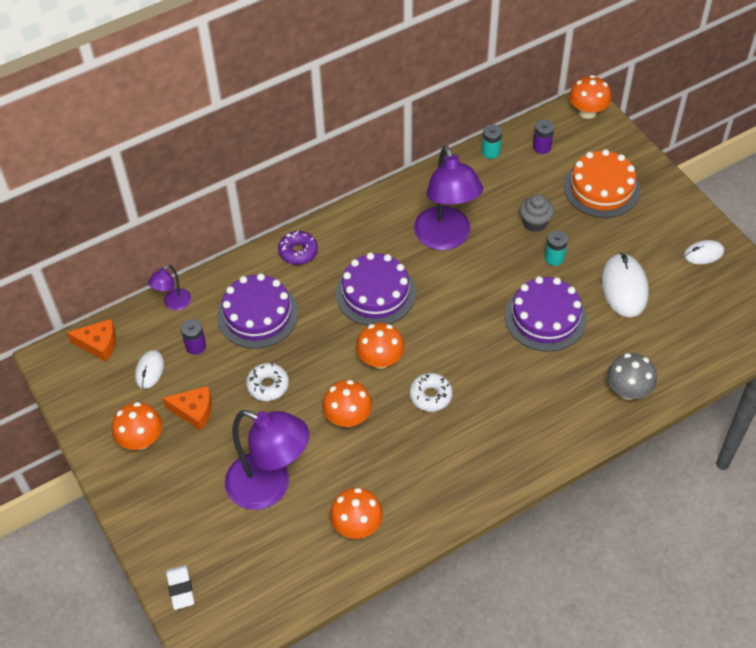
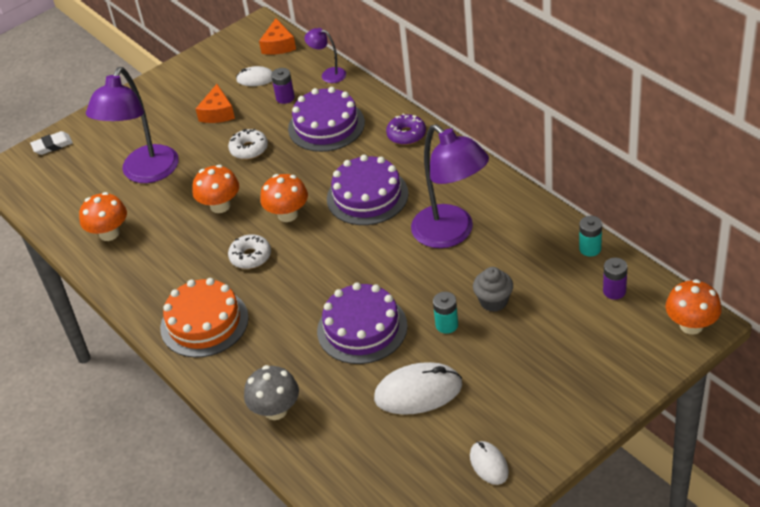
camera: 85 degrees right, 10 degrees down
orange mushroom [112,402,162,450] -> none
purple lamp [414,145,483,250] -> purple lamp turned 105 degrees counterclockwise [411,124,489,248]
orange cake [564,149,640,218] -> orange cake moved to [160,278,249,358]

